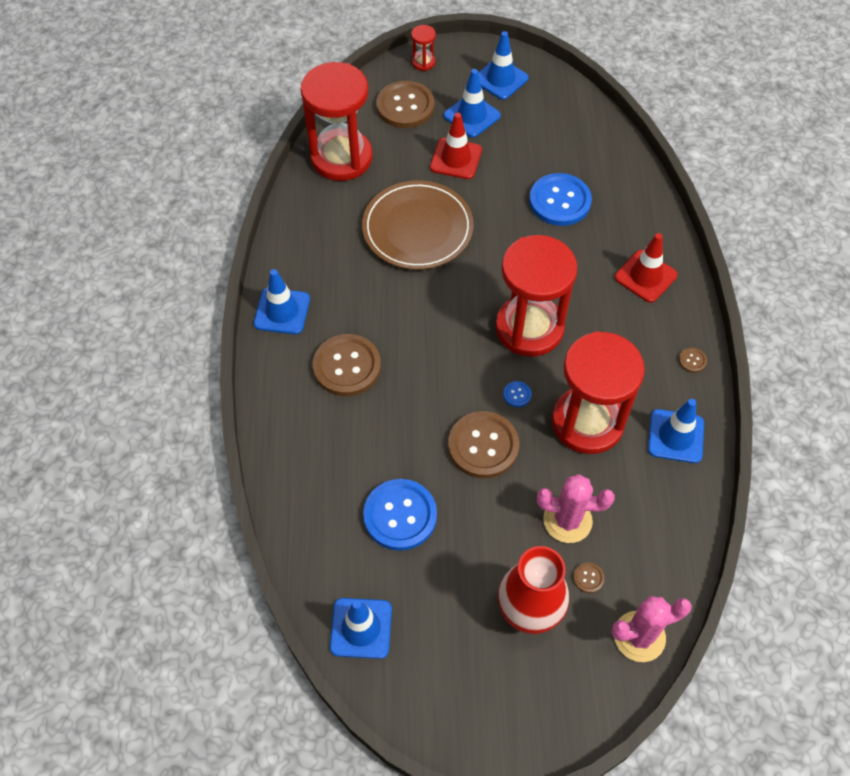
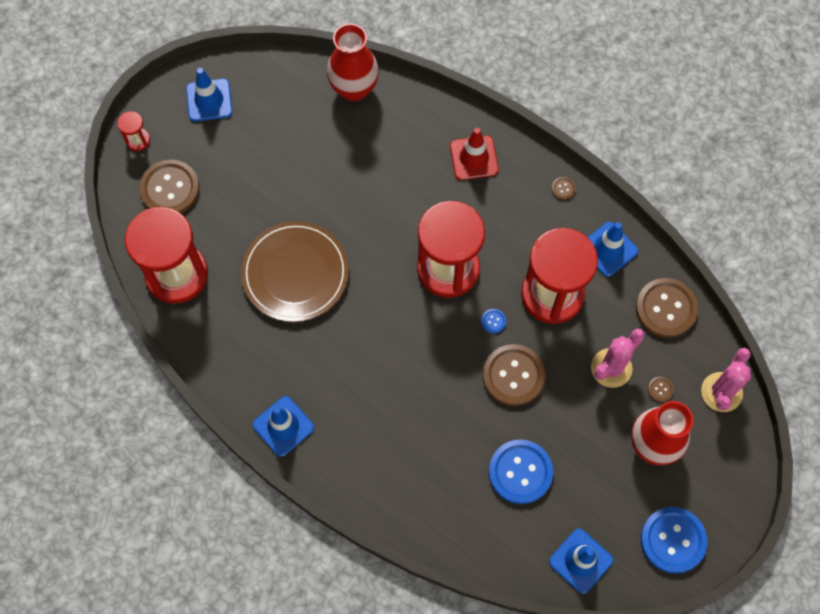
camera: 50 degrees left, 10 degrees up
brown button [313,334,381,396] -> brown button moved to [636,278,698,338]
red traffic cone [430,113,482,179] -> none
blue traffic cone [444,69,501,138] -> none
blue button [529,173,592,226] -> blue button moved to [641,507,707,574]
none -> red vase [327,23,379,101]

